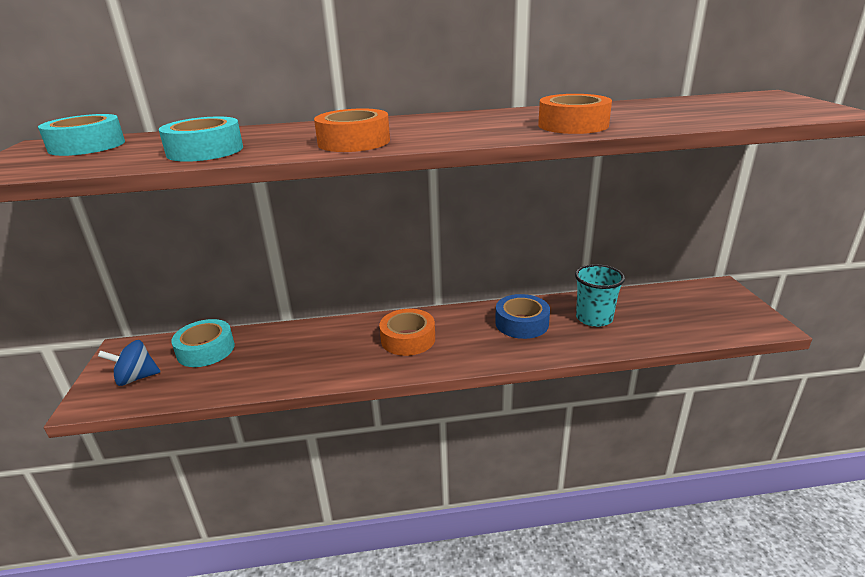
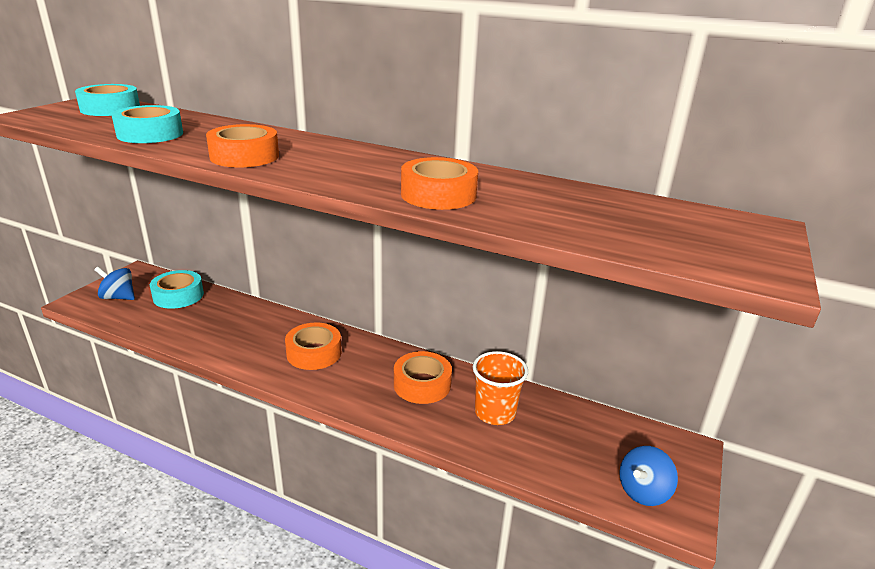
camera: 30 degrees right, 0 degrees up
blue tape [495,294,550,339] -> orange tape [394,351,452,404]
turquoise cup [575,264,625,327] -> orange cup [473,351,528,425]
none -> blue spinning top [620,446,678,506]

